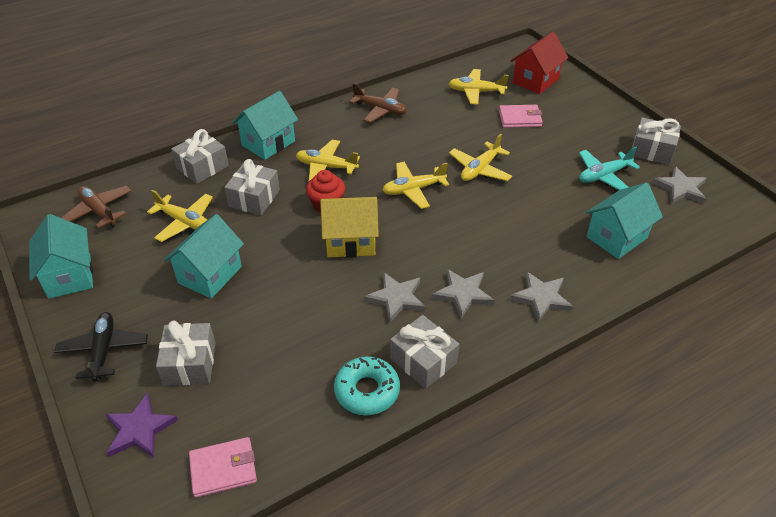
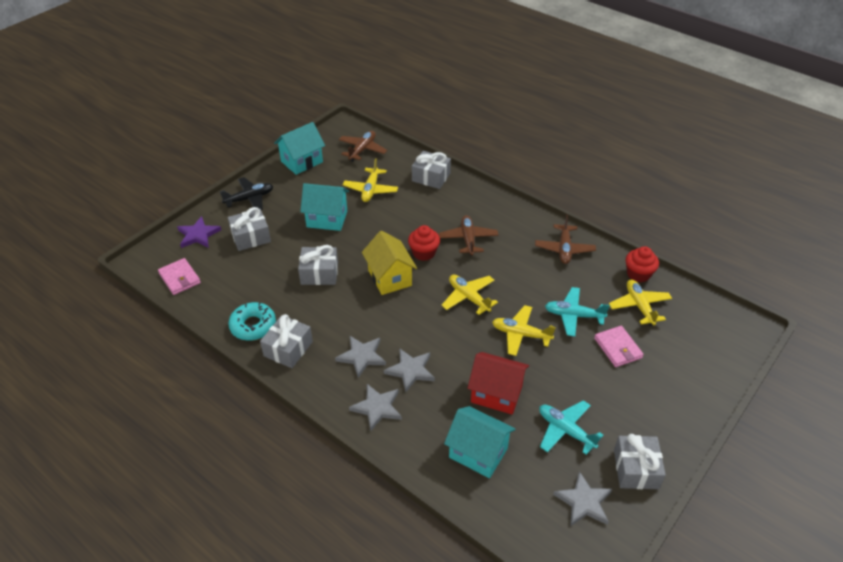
camera: 70 degrees right, 0 degrees up
grey gift [224,159,280,215] -> grey gift moved to [298,245,338,285]
turquoise house [232,91,298,160] -> none
yellow plane [296,140,360,181] -> brown plane [439,215,498,256]
grey star [364,272,425,323] -> grey star moved to [384,348,435,392]
red house [511,32,568,94] -> red house moved to [468,352,529,415]
none -> turquoise plane [545,287,610,337]
none -> red cupcake [626,246,659,283]

